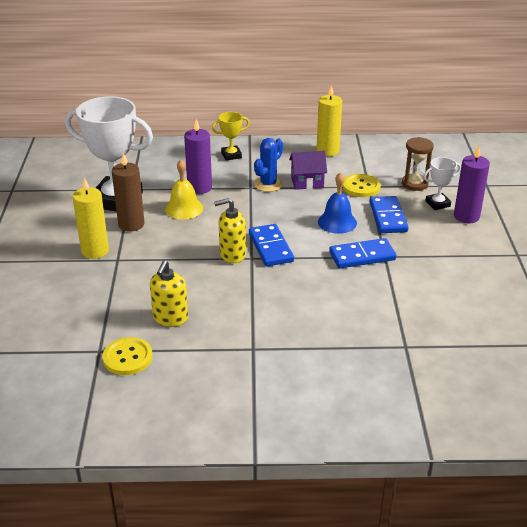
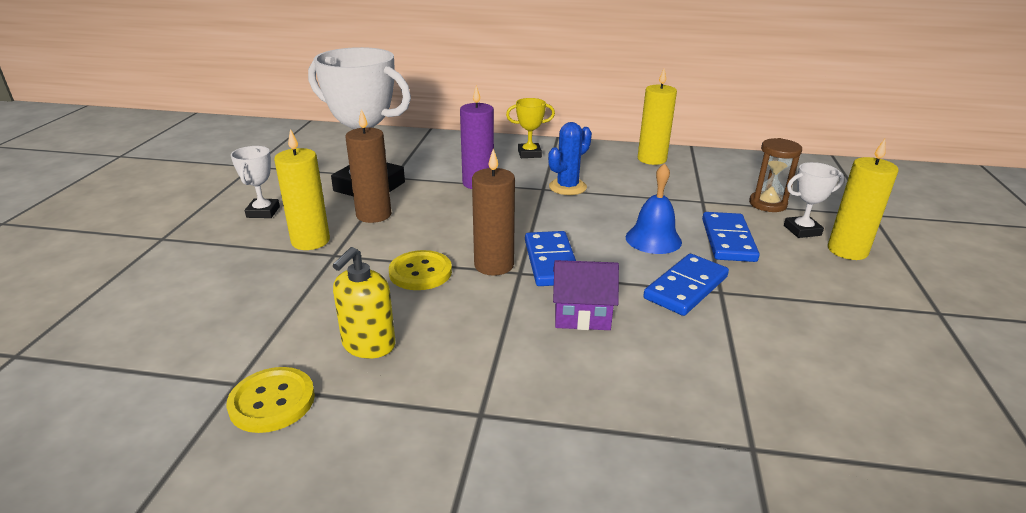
camera: 10 degrees right, 5 degrees down
yellow bell [165,160,203,219] -> none
yellow soap dispenser [214,198,246,263] -> brown candle [472,149,515,276]
purple house [289,151,327,190] -> purple house moved to [553,260,619,330]
blue domino [329,238,397,268] -> blue domino turned 45 degrees counterclockwise [643,254,729,316]
yellow button [343,174,380,197] -> yellow button moved to [389,250,452,290]
purple candle [454,146,490,223] -> yellow candle [828,139,899,260]
none -> white trophy [231,146,280,218]

